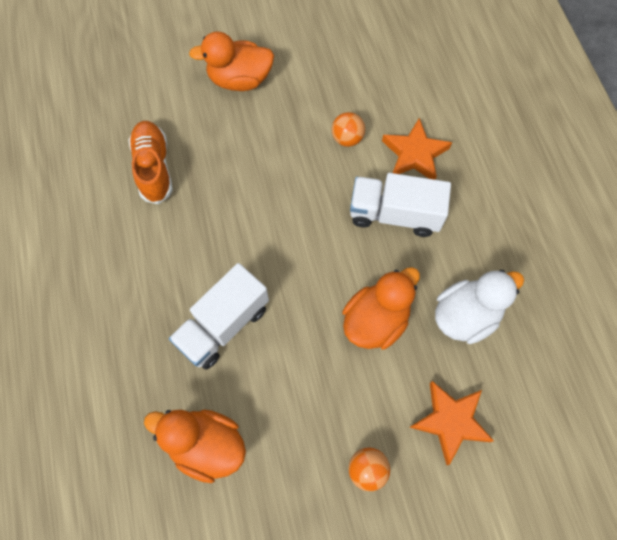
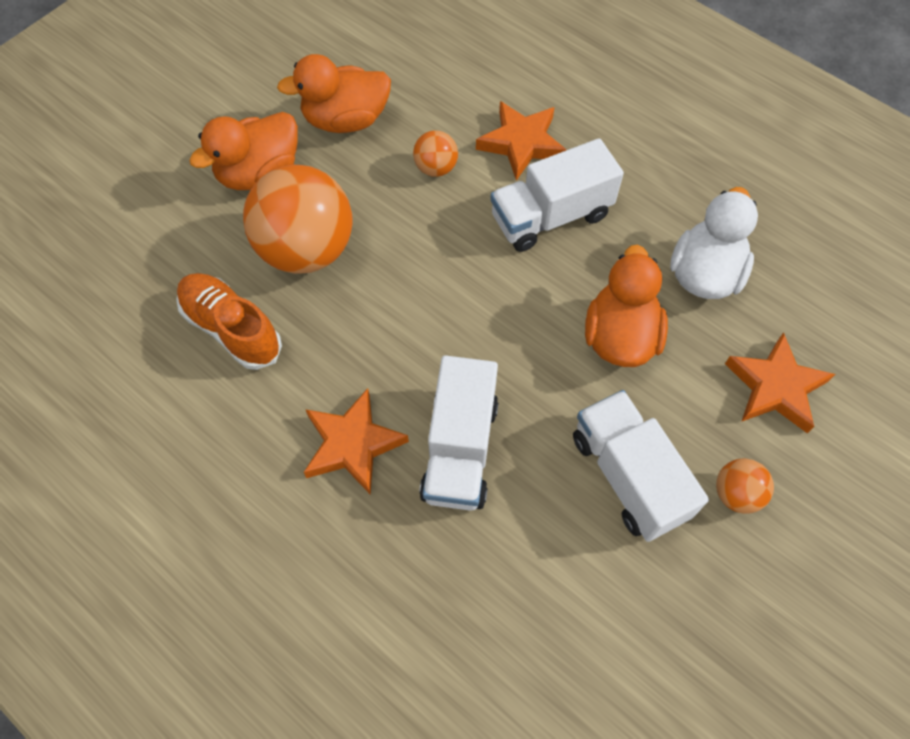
camera: 35 degrees left, 5 degrees down
orange duck [144,410,246,483] -> orange duck moved to [277,54,391,133]
none -> orange ball [243,165,353,274]
none -> orange star [304,388,409,495]
none -> white truck [573,390,709,542]

